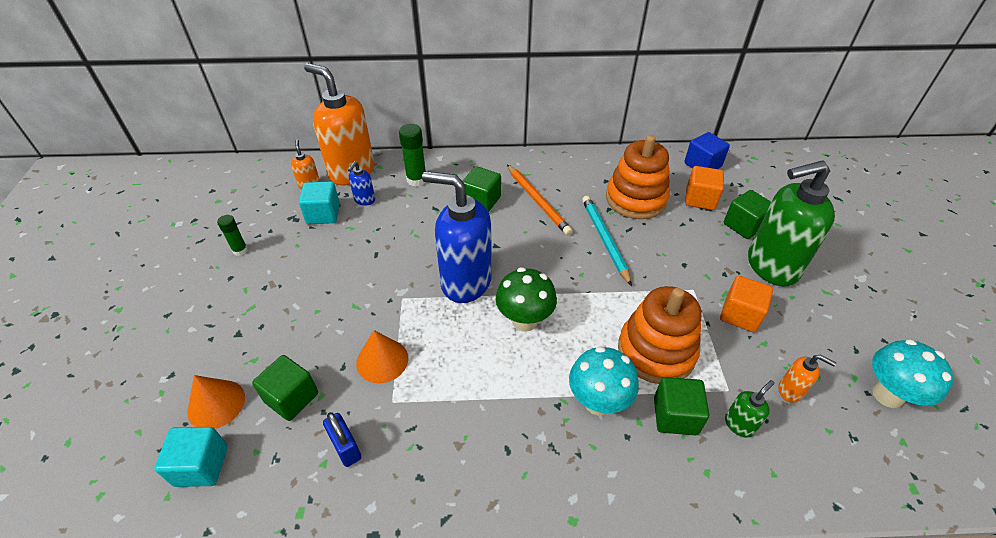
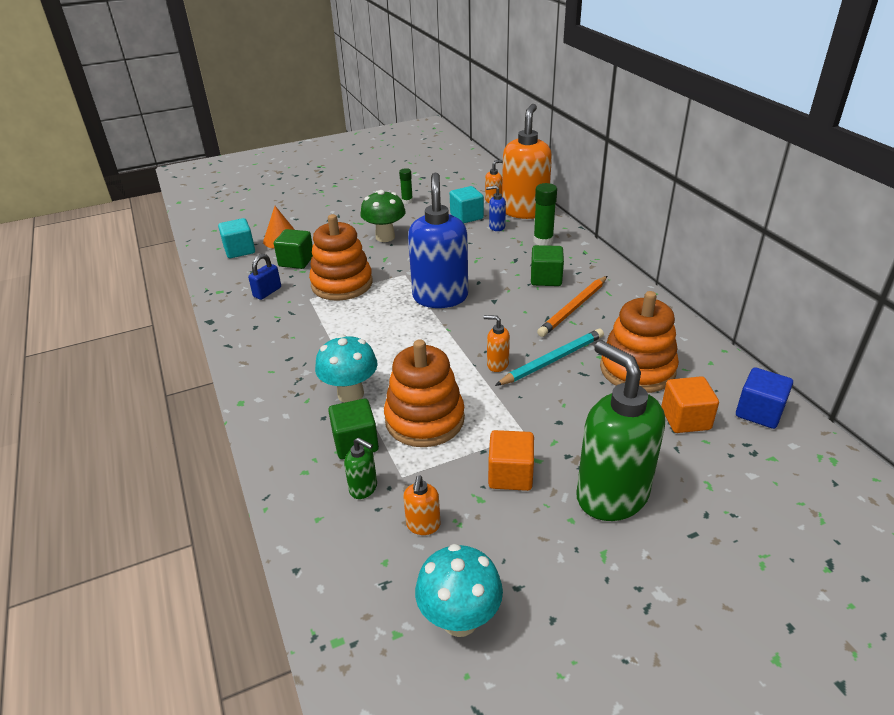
camera: 70 degrees right, 10 degrees down
orange cone [356,330,408,383] -> orange stacking toy [309,214,373,301]
green mushroom [496,267,557,332] -> green mushroom moved to [360,190,406,242]
green cube [724,190,771,239] -> none
none -> orange soap dispenser [483,315,510,372]

